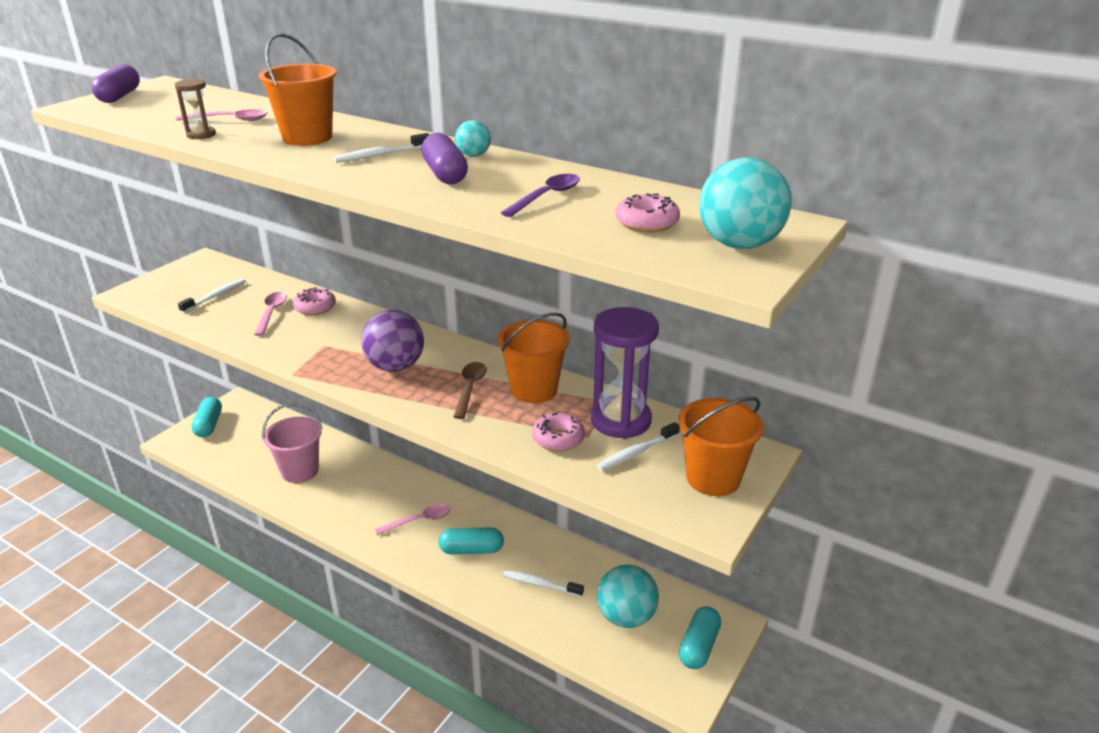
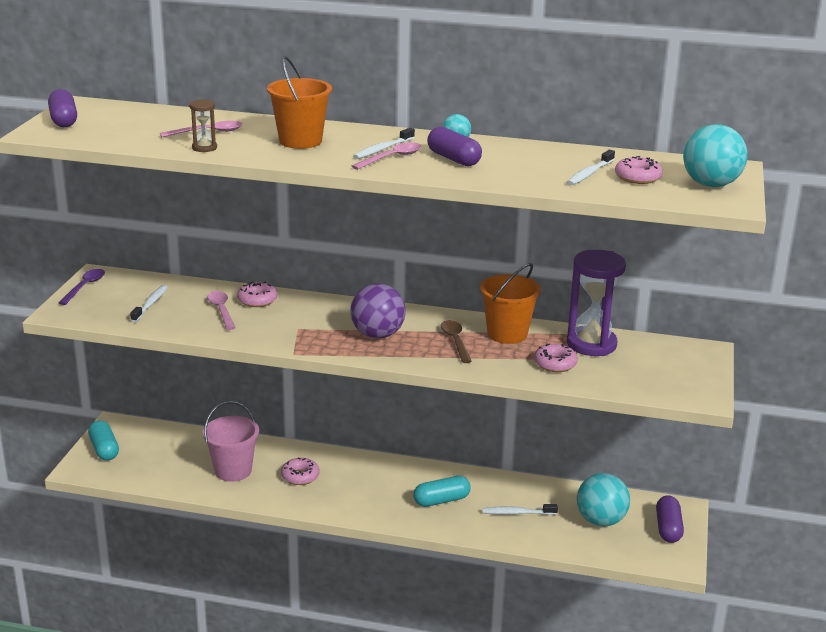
camera: 20 degrees left, 5 degrees down
pink spoon [375,504,451,535] -> pink spoon moved to [352,142,421,170]
purple spoon [501,174,580,217] -> purple spoon moved to [58,269,105,305]
white toothbrush [597,422,680,471] -> white toothbrush moved to [567,150,615,185]
orange bucket [678,397,764,496] -> none
turquoise capsule [679,606,721,669] -> purple capsule [656,496,684,543]
none -> pink donut [281,458,320,485]

